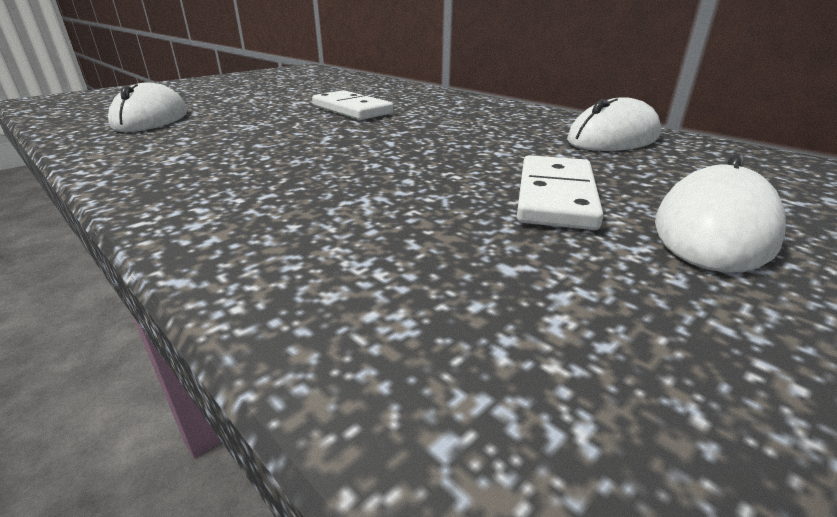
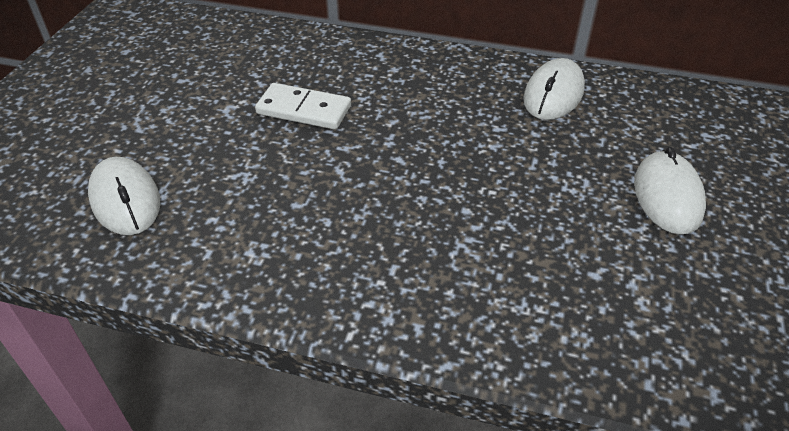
camera: 30 degrees left, 15 degrees up
white domino [517,155,603,230] -> none

